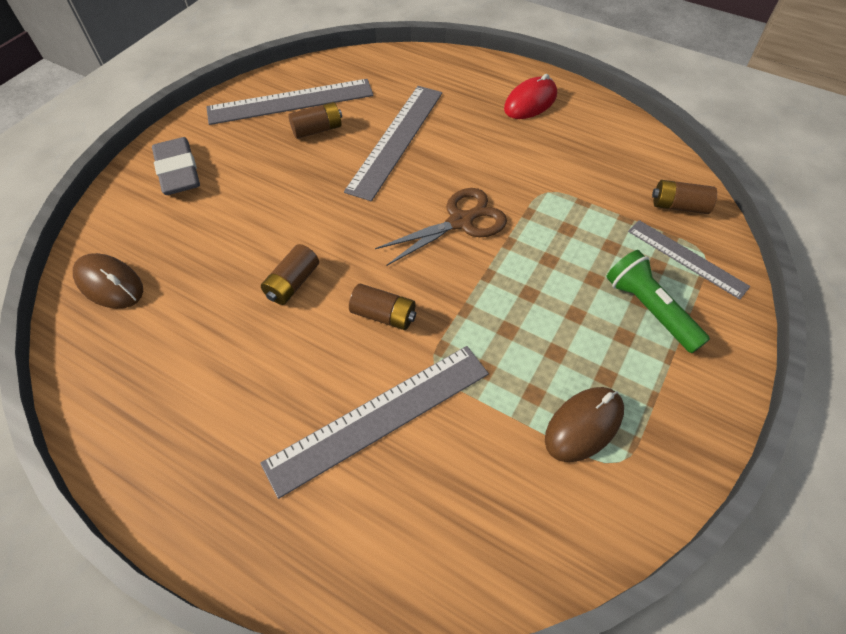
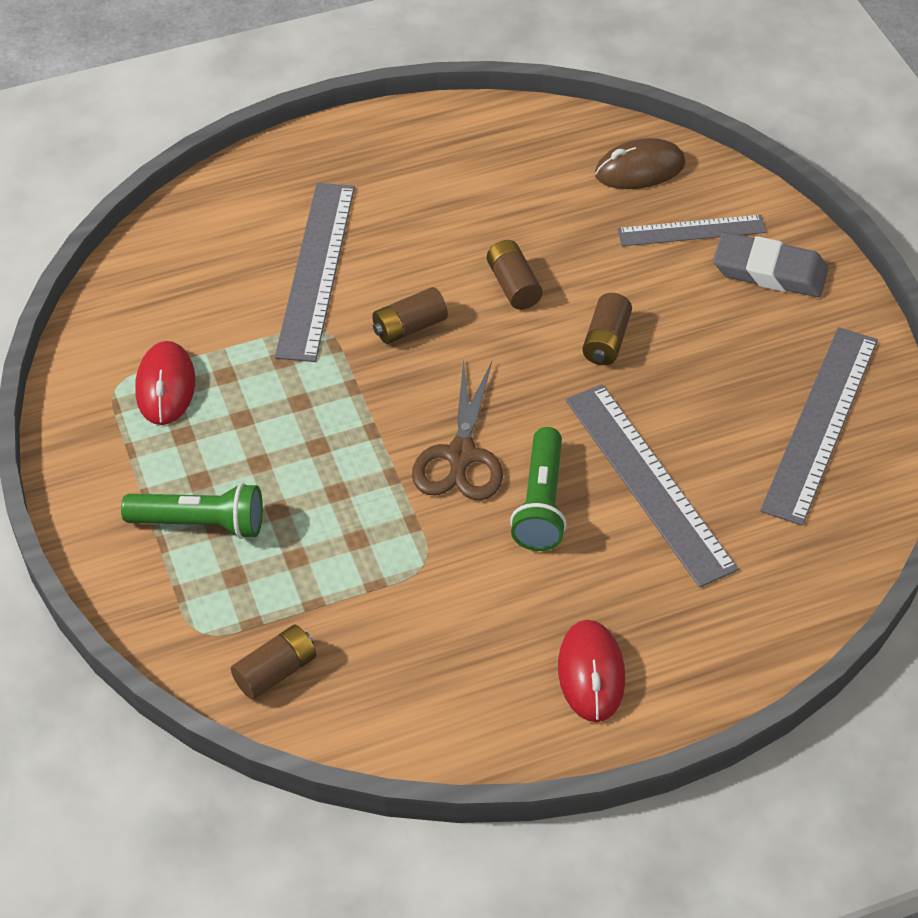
camera: 130 degrees right, 5 degrees down
brown battery [288,102,342,139] -> brown battery moved to [582,293,632,365]
brown mouse [545,387,624,462] -> red mouse [135,341,195,425]
grey ruler [628,220,750,300] -> grey ruler moved to [617,215,766,246]
none -> green flashlight [510,427,567,551]

